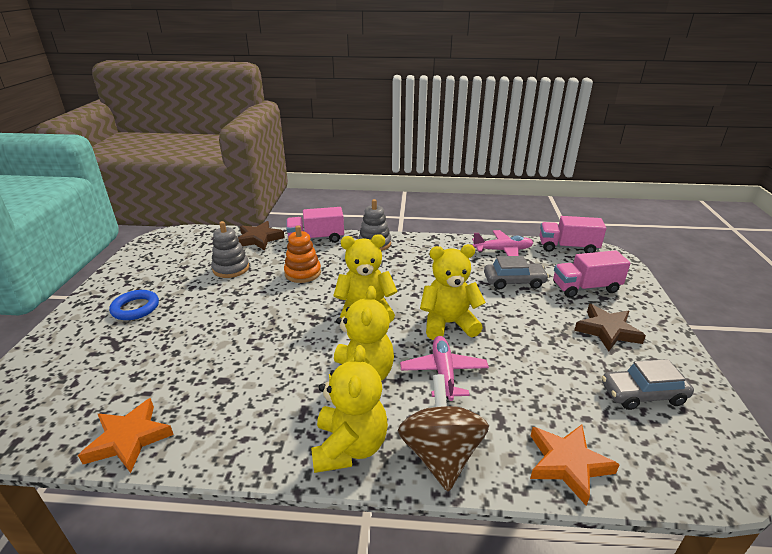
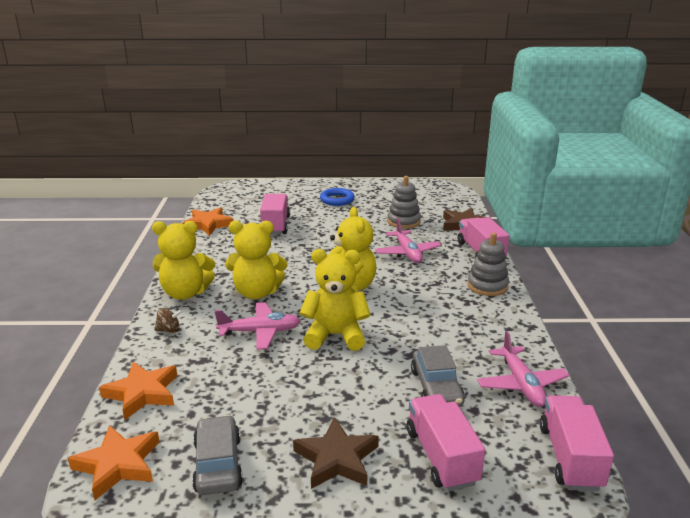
camera: 85 degrees right, 5 degrees down
orange stacking toy [284,225,321,283] -> pink plane [375,218,441,263]
brown spinning top [398,374,489,492] -> brown spinning top [155,308,182,333], size x0.42
yellow teddy bear [420,244,486,340] -> yellow teddy bear turned 75 degrees counterclockwise [300,249,371,351]
none -> orange star [68,425,160,500]
none -> pink truck [260,194,290,234]

